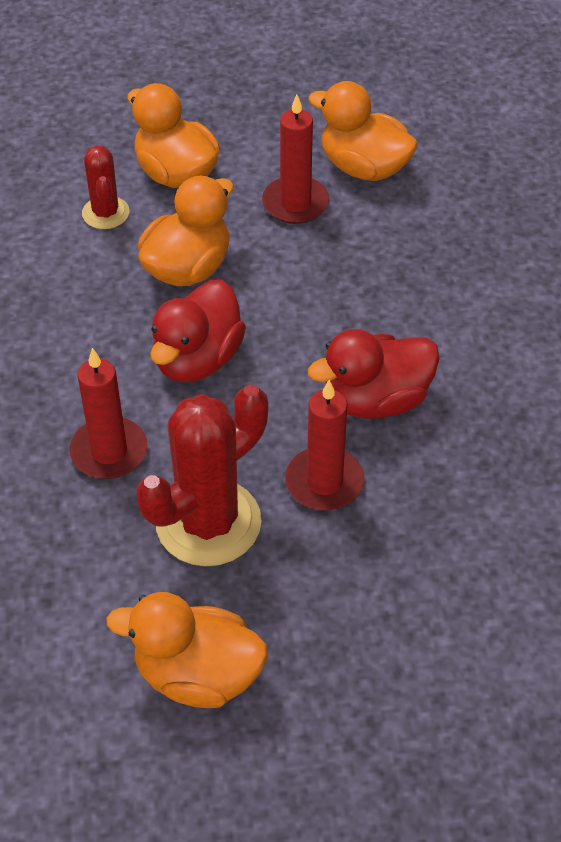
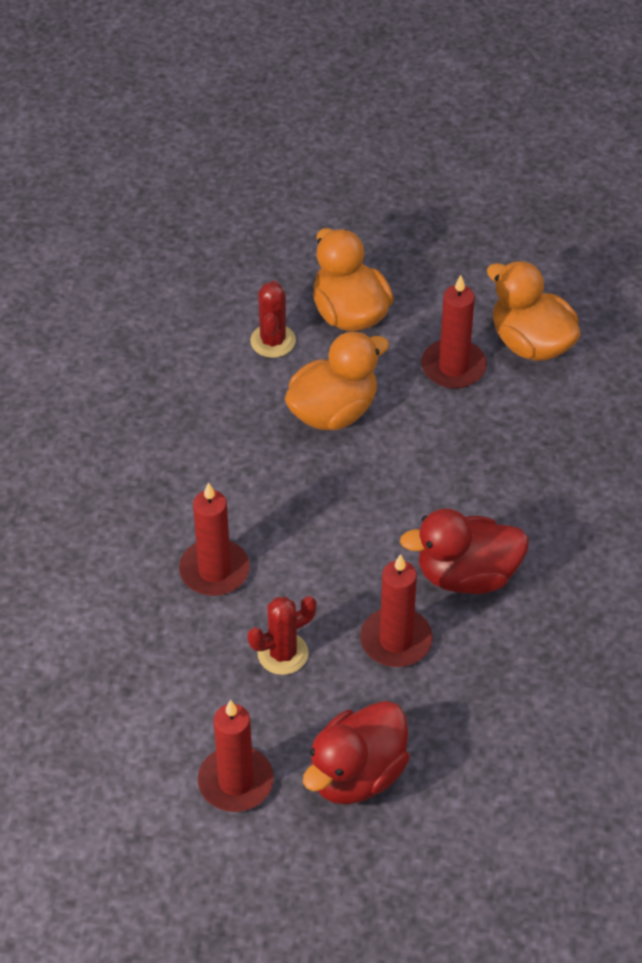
camera: 15 degrees right, 0 degrees up
orange duck [106,592,268,708] -> red candle [198,700,274,812]
red cactus [136,384,268,567] -> red cactus [247,596,317,675], size x0.54
red duck [150,279,246,382] -> red duck moved to [303,701,410,805]

